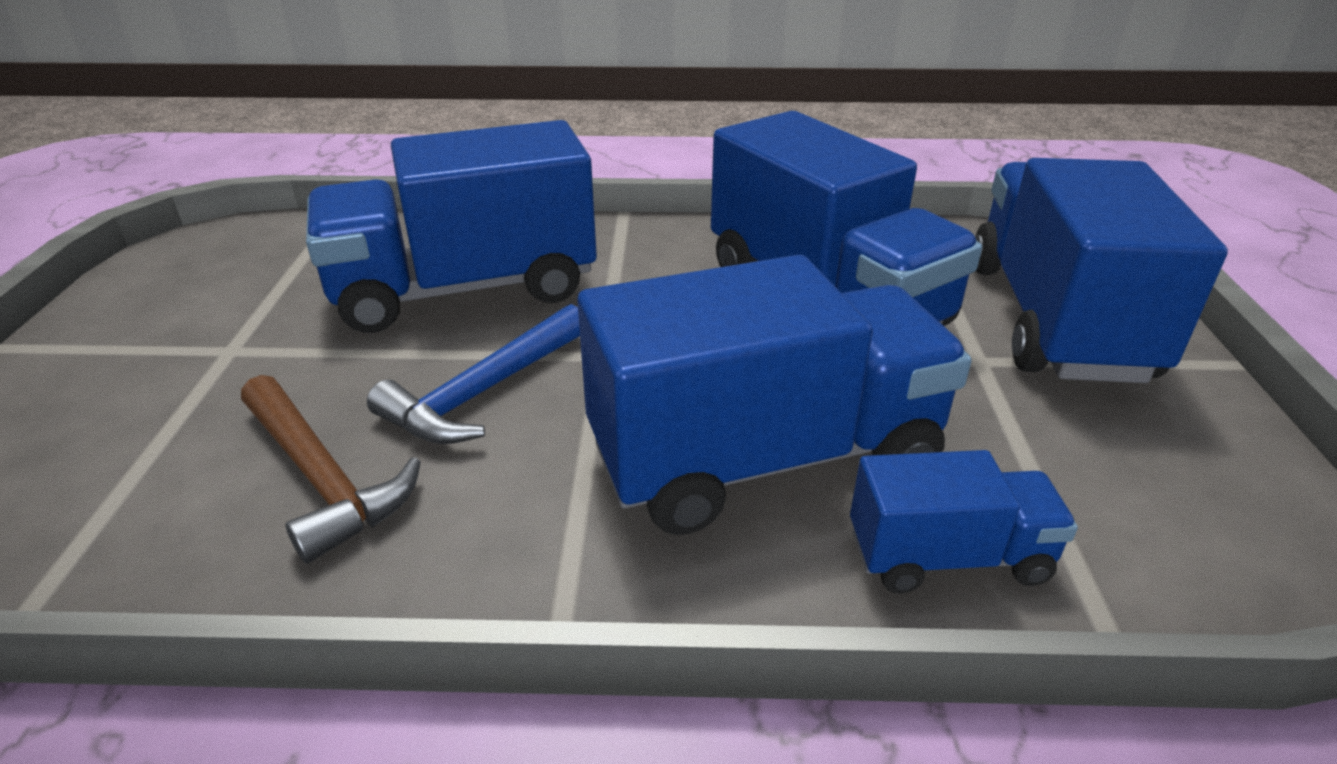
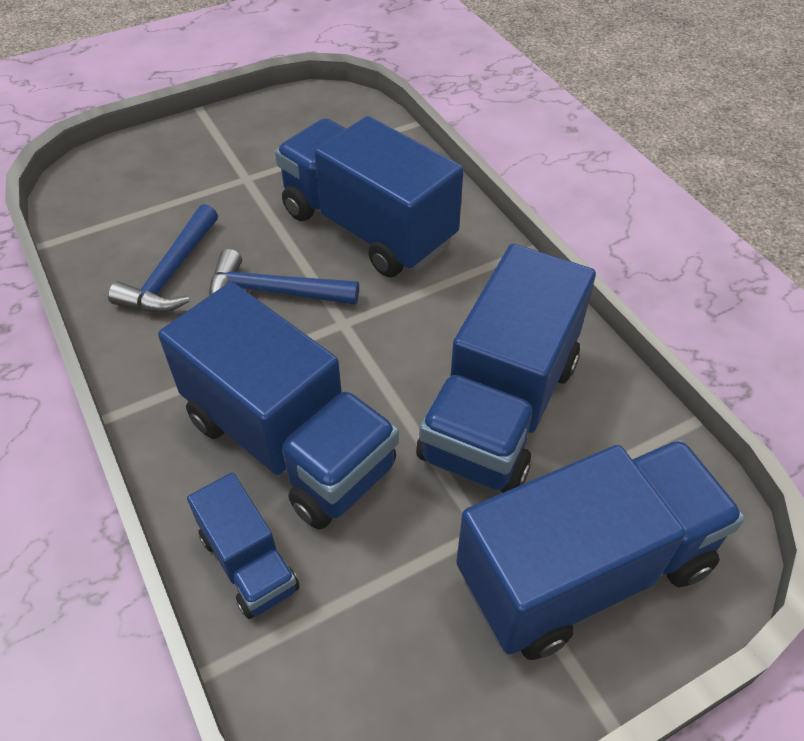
camera: 60 degrees right, 15 degrees up
brown hammer [241,375,421,563] -> blue hammer [108,204,218,313]

